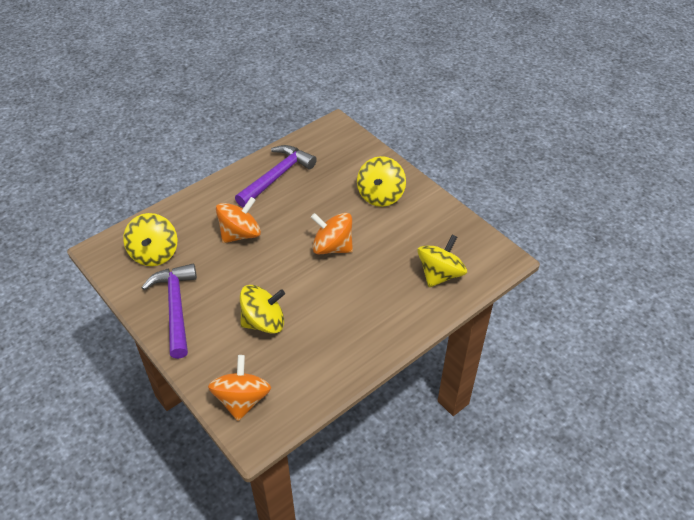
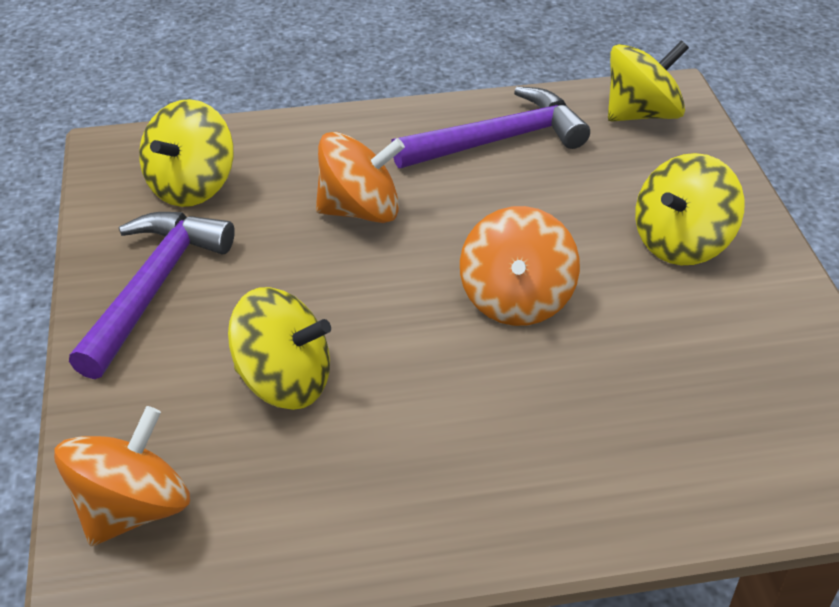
camera: 30 degrees right, 5 degrees down
orange spinning top [311,213,353,254] -> orange spinning top turned 135 degrees counterclockwise [460,206,580,326]
yellow spinning top [417,235,467,287] -> yellow spinning top moved to [608,40,689,122]

